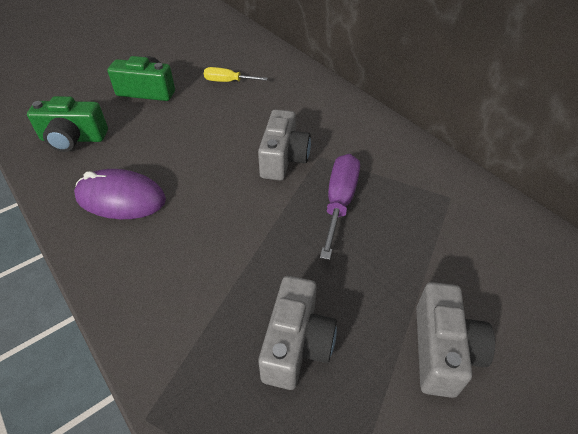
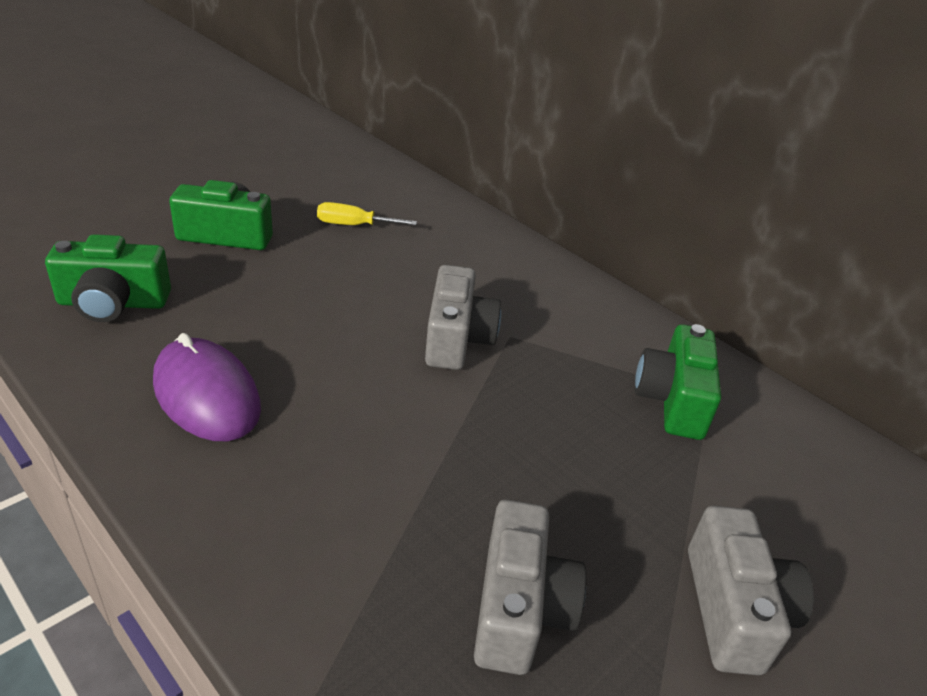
camera: 10 degrees left, 10 degrees down
purple mouse [74,169,166,219] -> purple mouse turned 45 degrees clockwise [153,333,261,441]
purple screwdriver [320,154,360,260] -> none
none -> green camera [635,324,721,440]

